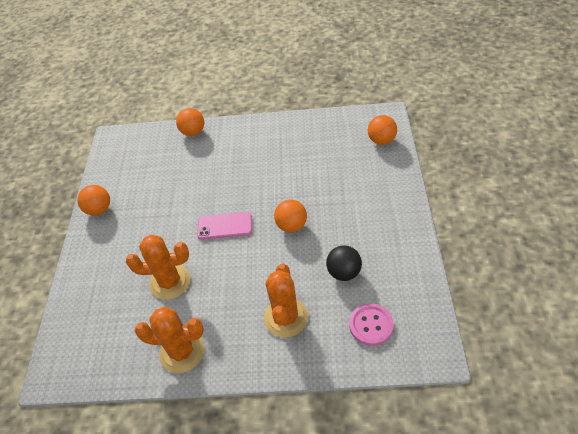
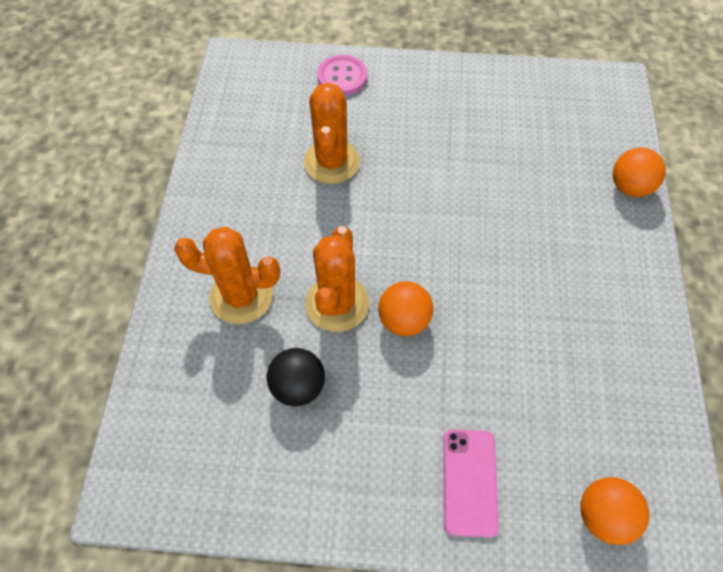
camera: 90 degrees right, 10 degrees up
orange ball [77,185,110,216] -> none
orange cactus [134,306,204,373] -> orange cactus moved to [305,226,369,332]
pink phone [197,212,252,240] -> pink phone moved to [444,429,499,538]
pink button [349,303,394,346] -> pink button moved to [317,55,367,95]

